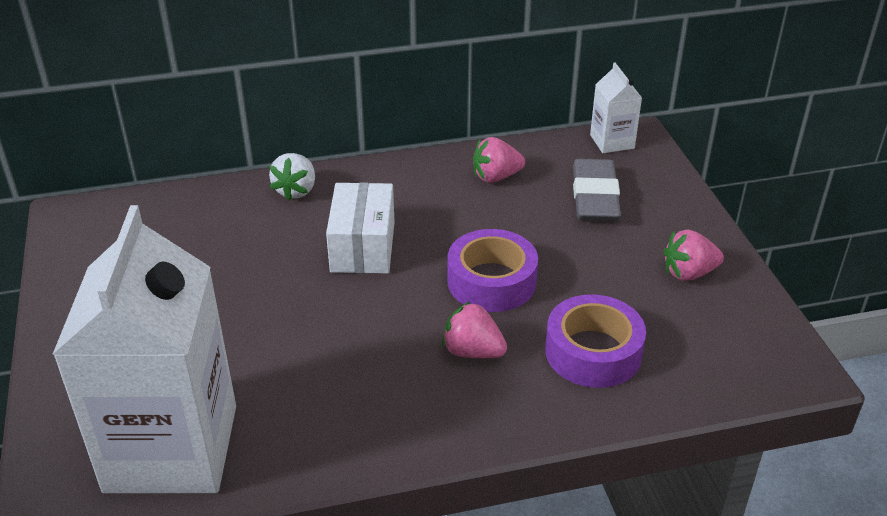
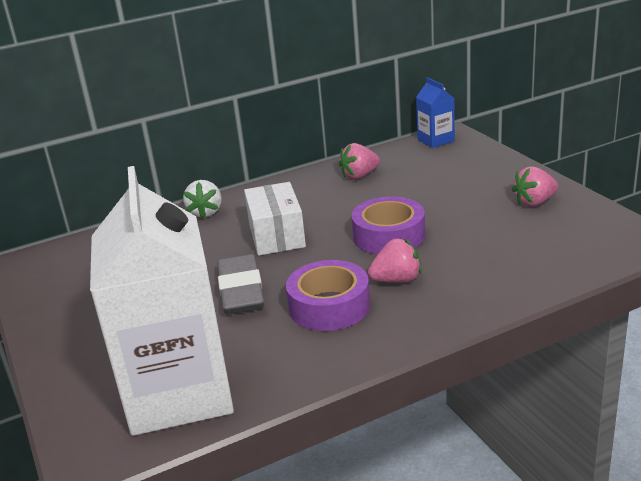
camera: 10 degrees left, 10 degrees down
pink strawberry [442,301,507,358] -> pink strawberry turned 150 degrees clockwise [368,238,421,283]
purple tape [545,294,646,388] -> purple tape moved to [286,260,370,331]
grey eraser [573,159,621,221] -> grey eraser moved to [217,254,265,315]
white carton [590,63,642,153] -> blue carton [416,77,455,148]

